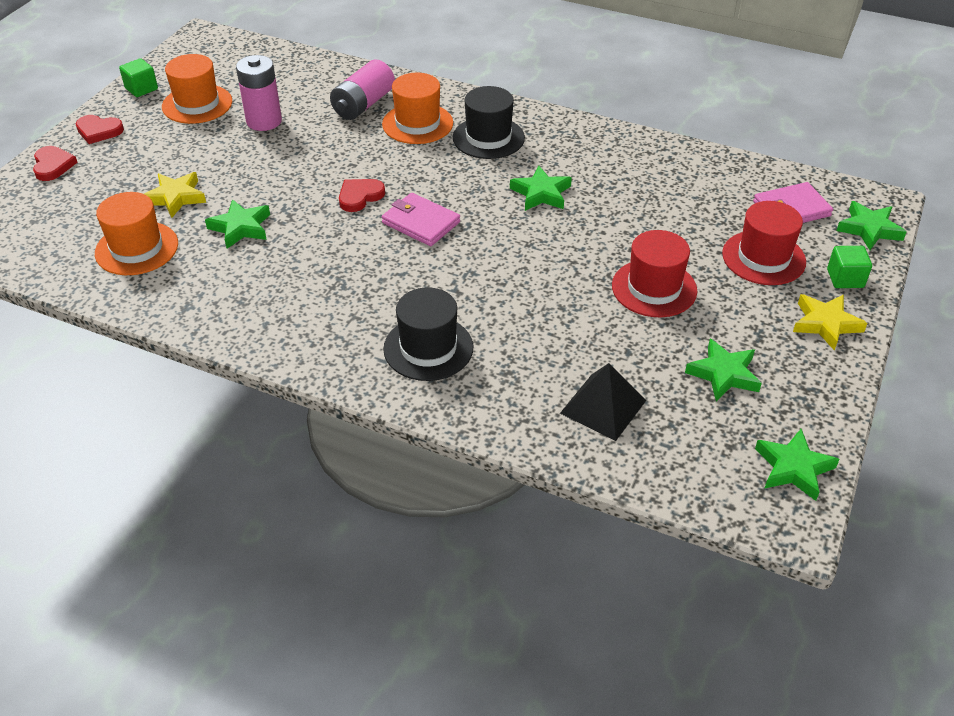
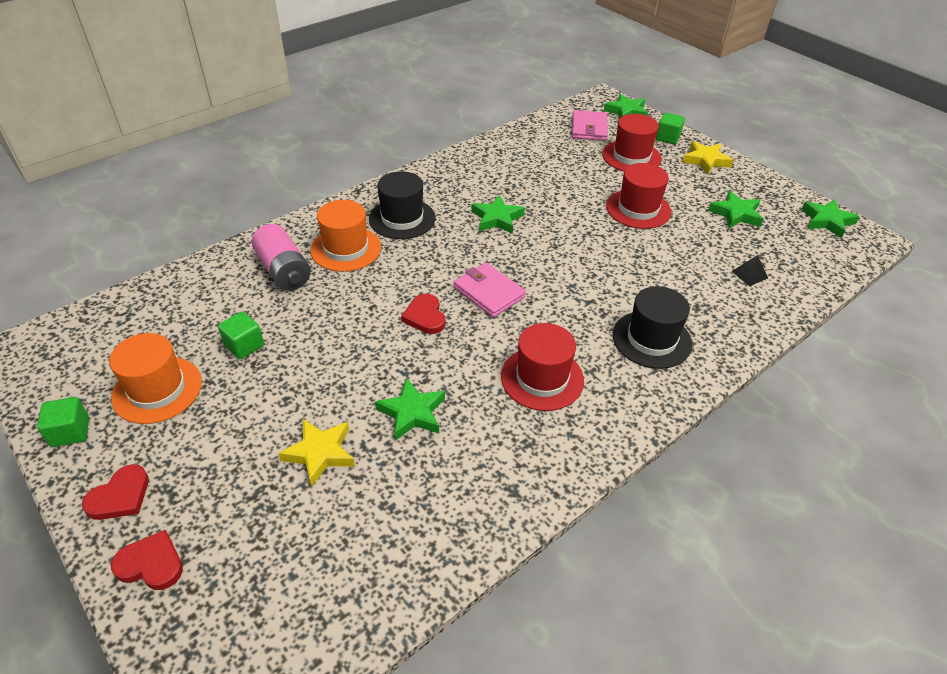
camera: 65 degrees left, 0 degrees up
orange hat [95,192,178,275] -> none
pink battery [236,55,282,131] -> green cube [218,311,264,359]
pink wallet [382,193,460,246] -> pink wallet turned 75 degrees clockwise [454,262,526,317]
black pyramid [560,363,646,441] -> black pyramid [731,255,768,286], size x0.53
none -> red hat [501,323,584,411]

